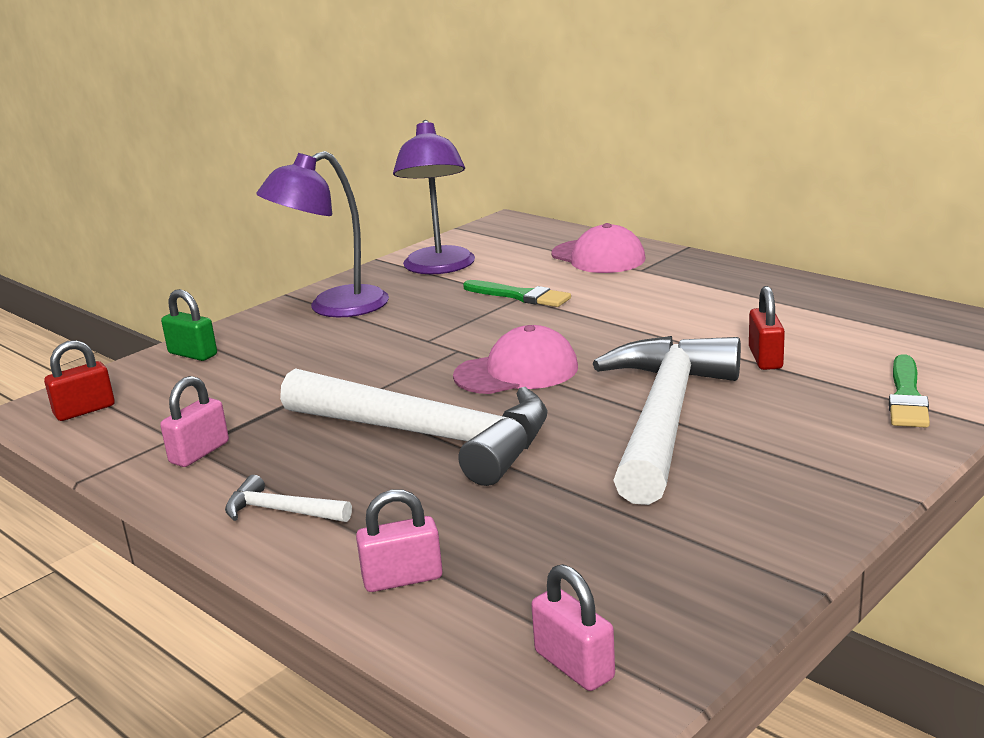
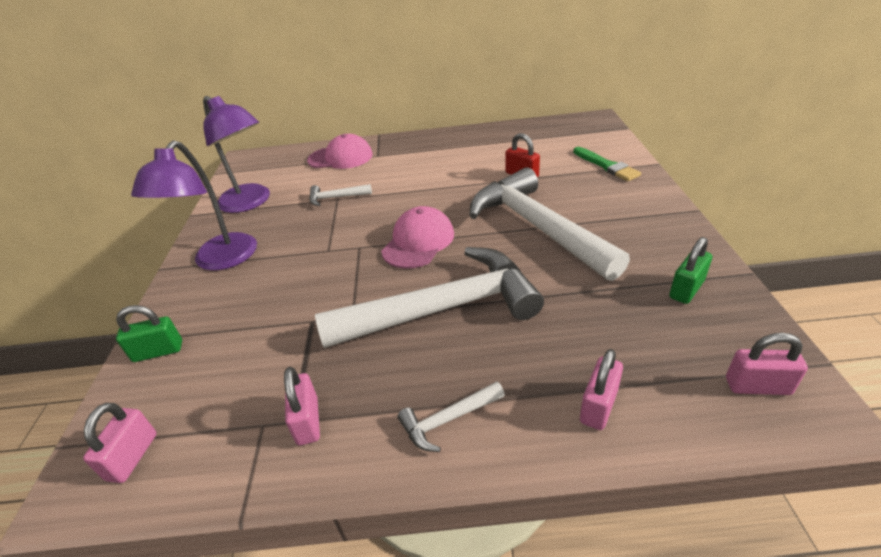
camera: 45 degrees left, 15 degrees up
red padlock [44,340,115,421] -> pink padlock [83,403,157,483]
green brush [463,280,571,307] -> white hammer [309,184,372,206]
none -> green padlock [669,237,712,304]

